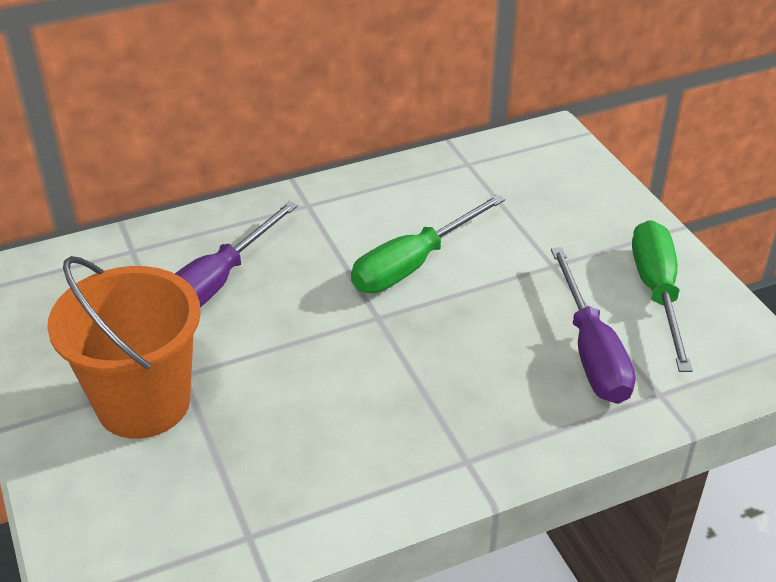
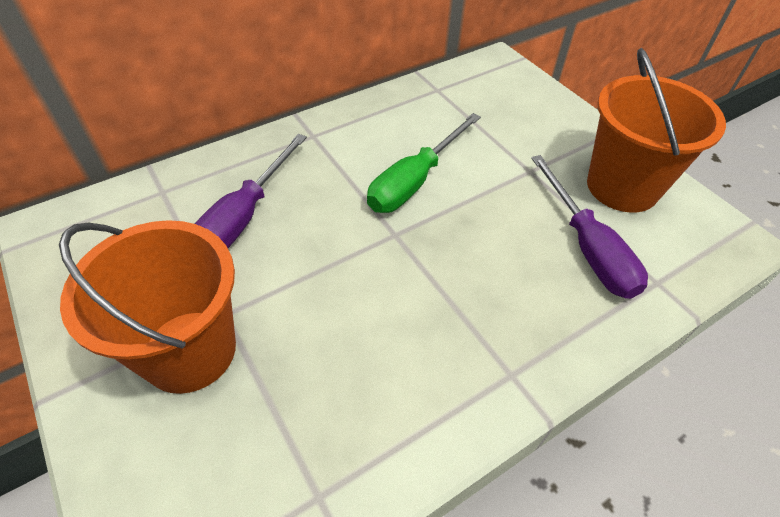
camera: 10 degrees left, 10 degrees up
green screwdriver [632,220,693,372] -> orange bucket [587,48,726,213]

